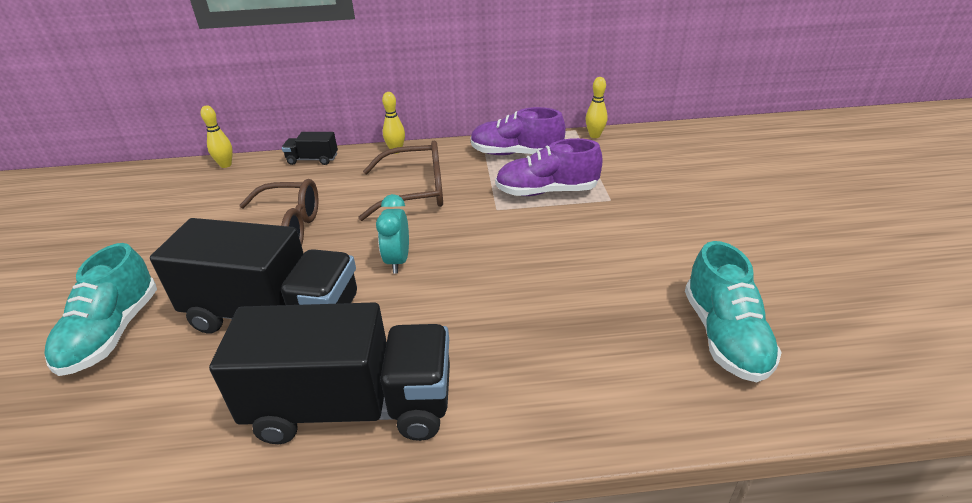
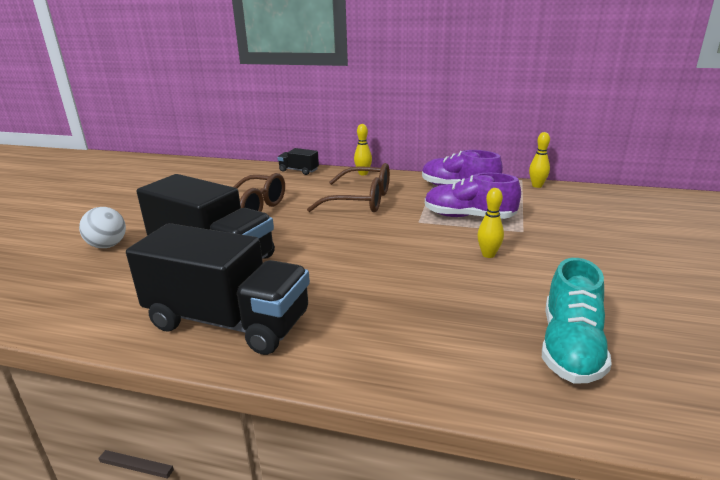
camera: 20 degrees right, 10 degrees down
turquoise shoe [44,243,157,376] -> white ball [79,207,126,248]
yellow bowling pin [200,106,233,168] -> yellow bowling pin moved to [477,188,504,258]
turquoise clock [376,194,409,273] -> none

